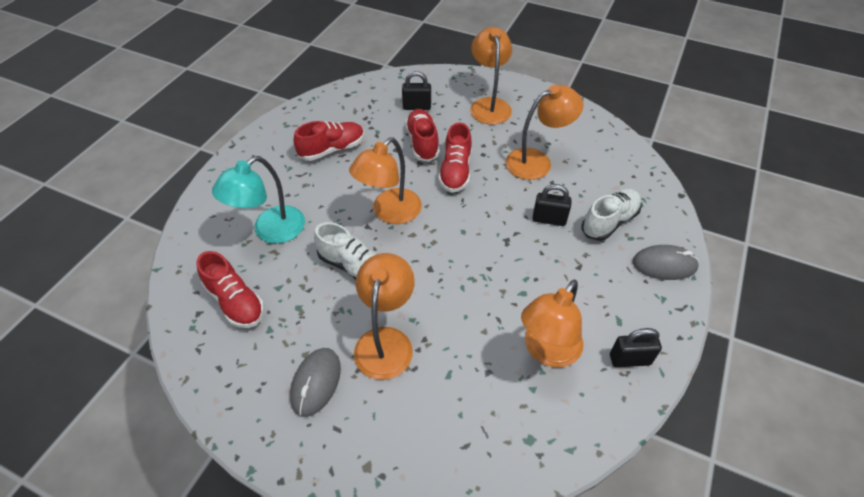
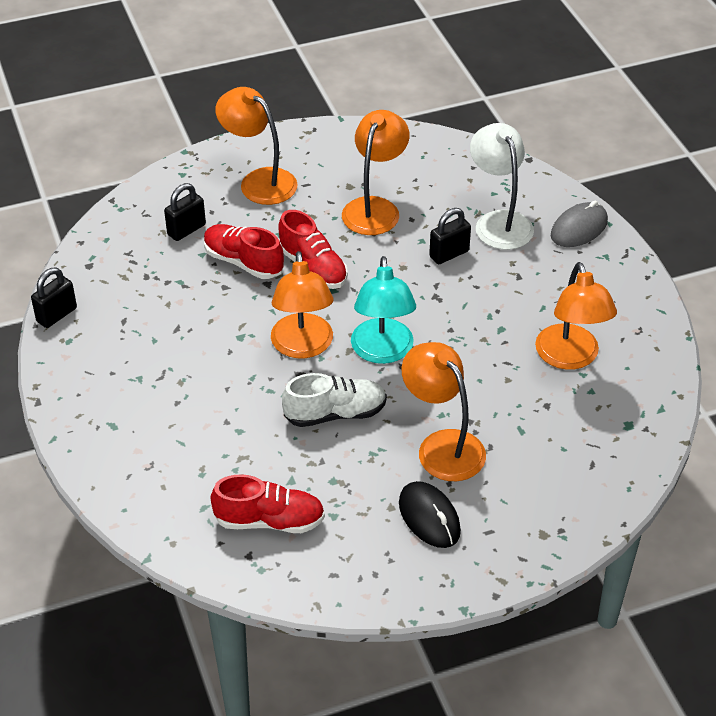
camera: 45 degrees left, 5 degrees down
turquoise lamp [212,156,305,243] -> turquoise lamp moved to [351,256,416,364]
grey mouse [290,348,341,417] -> black mouse [399,481,461,548]
red shoe [293,121,364,161] -> none
white shoe [581,188,642,241] -> white lamp [470,123,534,250]
black padlock [610,328,662,367] -> black padlock moved to [31,268,77,328]

